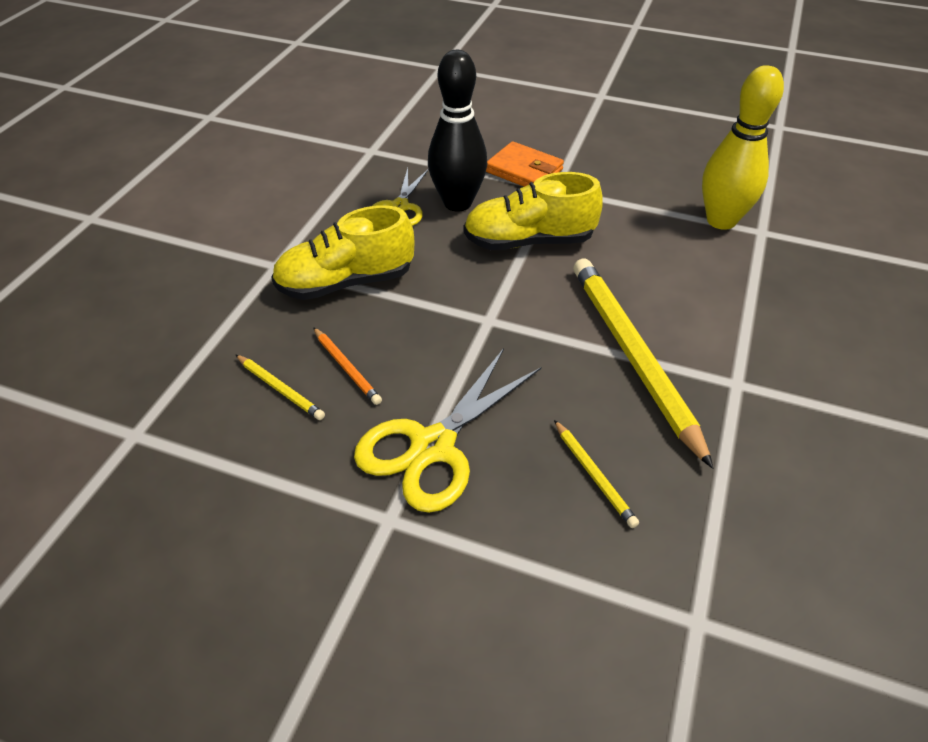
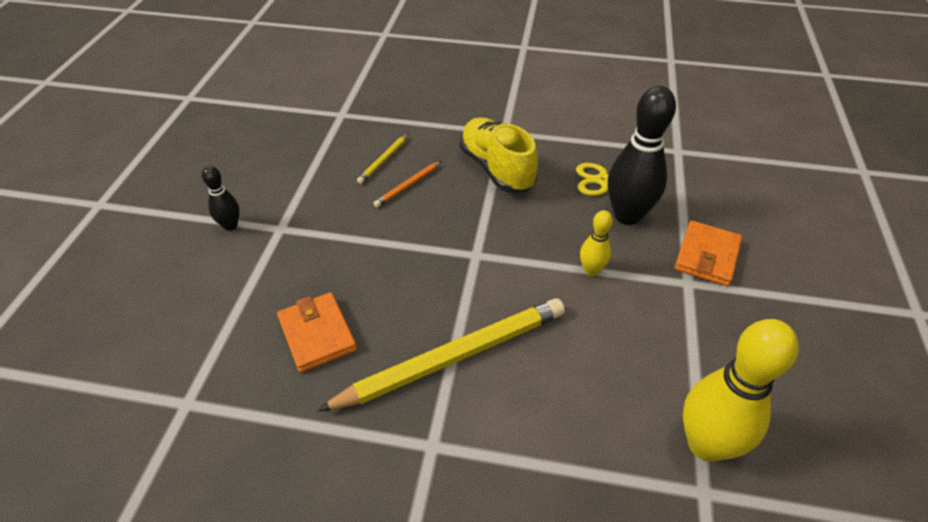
camera: 80 degrees right, 0 degrees up
yellow scissors [354,348,541,513] -> none
yellow shoe [464,172,603,250] -> yellow bowling pin [580,210,613,276]
yellow pencil [554,420,639,528] -> orange wallet [277,292,357,373]
none -> black bowling pin [202,166,240,231]

